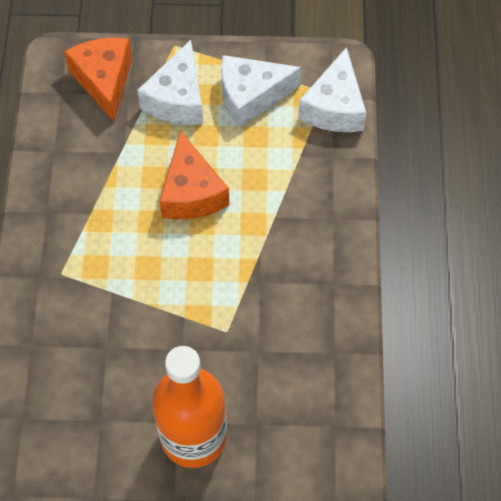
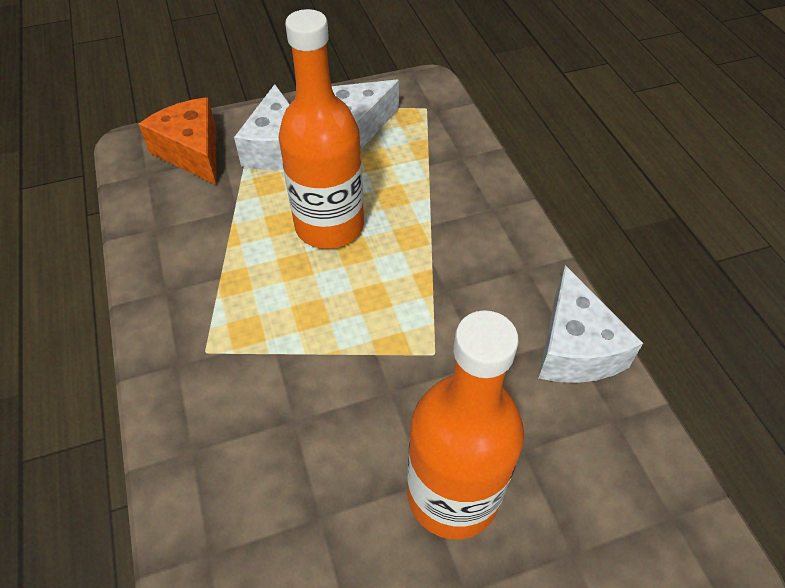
camera: 20 degrees left, 10 degrees down
orange cheese [159,130,229,219] -> orange bottle [279,9,364,249]
white cheese [298,47,366,132] -> white cheese moved to [538,265,643,383]

